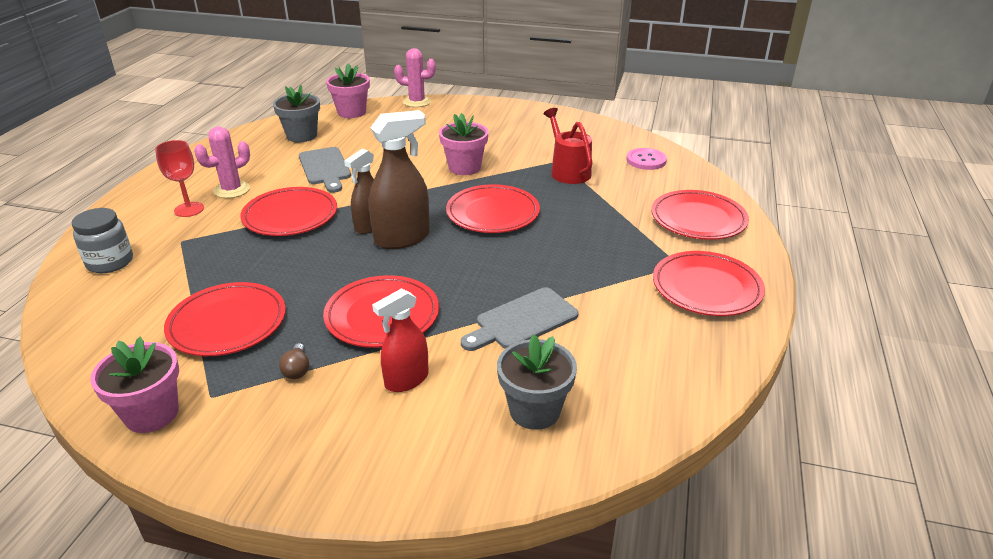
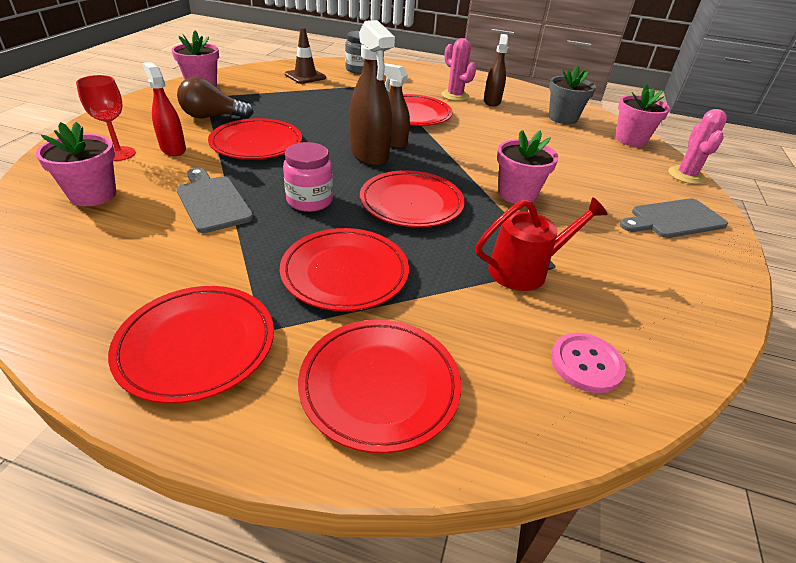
camera: 90 degrees right, 5 degrees up
red goblet [155,140,204,217] -> red goblet moved to [76,75,136,161]
red plate [164,282,286,356] -> red plate moved to [280,228,409,311]
brown light bulb [279,343,309,379] -> brown light bulb [177,77,254,119], size x1.99
grey cutting board [299,147,351,193] -> grey cutting board moved to [620,198,728,238]
grey flower pot [497,335,577,430] -> pink flower pot [36,122,116,206]
none -> pink jar [283,142,333,212]
none -> brown traffic cone [285,27,326,84]
none -> brown spray bottle [484,34,508,106]

